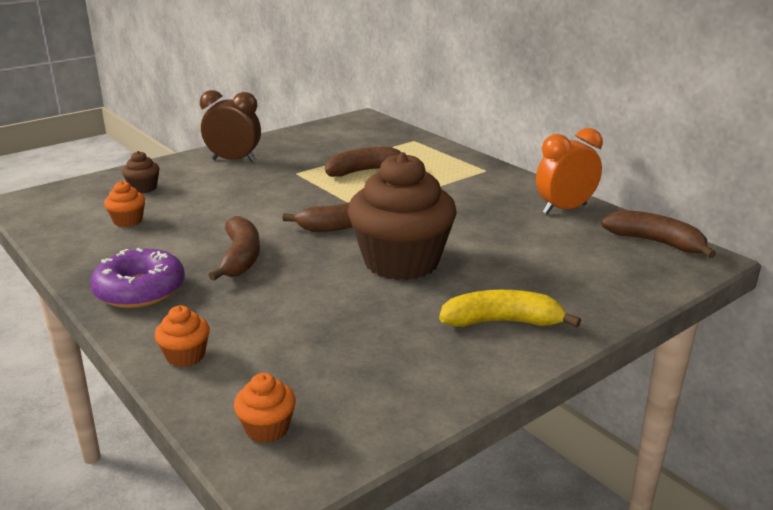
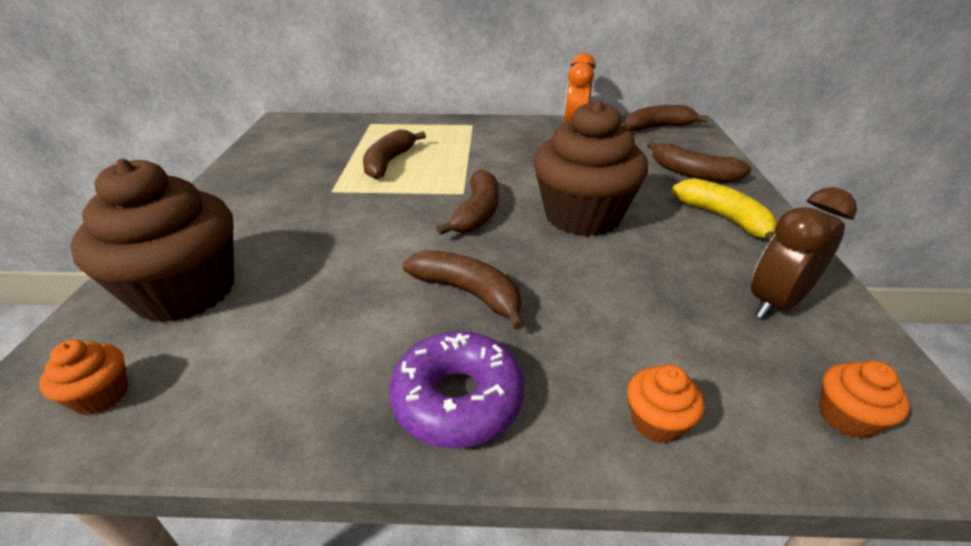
camera: 50 degrees left, 10 degrees up
orange cupcake [104,181,145,227] -> orange cupcake moved to [39,340,129,415]
brown cupcake [122,151,159,193] -> brown cupcake [70,158,234,323], size x2.42
brown clock [200,90,261,162] -> brown clock moved to [751,187,857,319]
yellow banana [439,290,581,327] -> yellow banana turned 105 degrees clockwise [671,178,777,242]
none -> brown banana [647,141,751,183]

